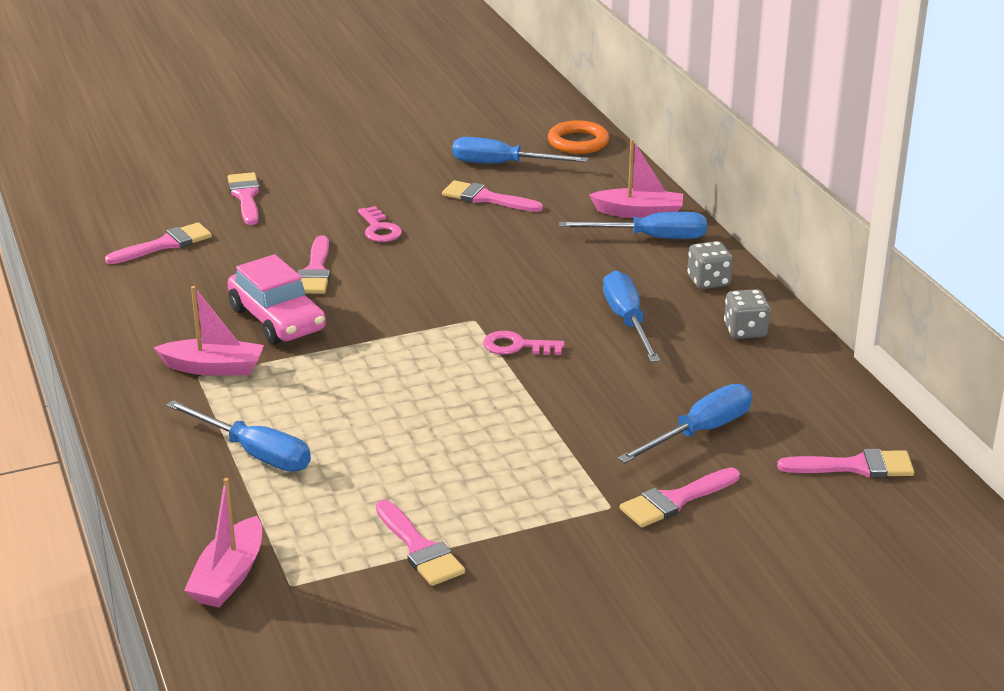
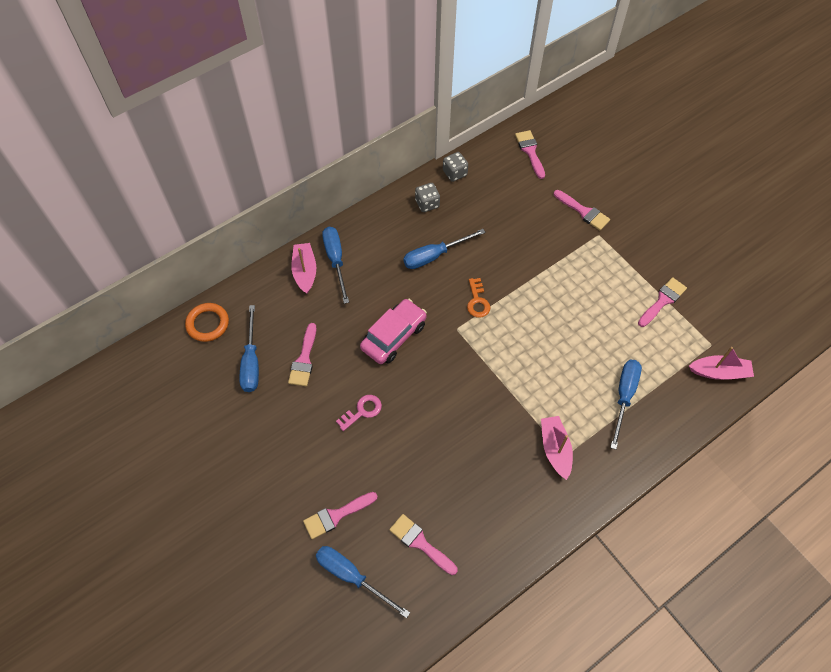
camera: 105 degrees left, 30 degrees up
pink car [227,254,326,345] -> pink car moved to [360,299,427,364]
pink brush [297,235,330,294] -> none
pink key [483,331,564,355] -> orange key [467,278,490,318]
blue screwdriver [618,384,752,463] -> blue screwdriver moved to [316,546,410,618]
grey dice [687,241,733,289] -> grey dice moved to [443,152,468,182]

